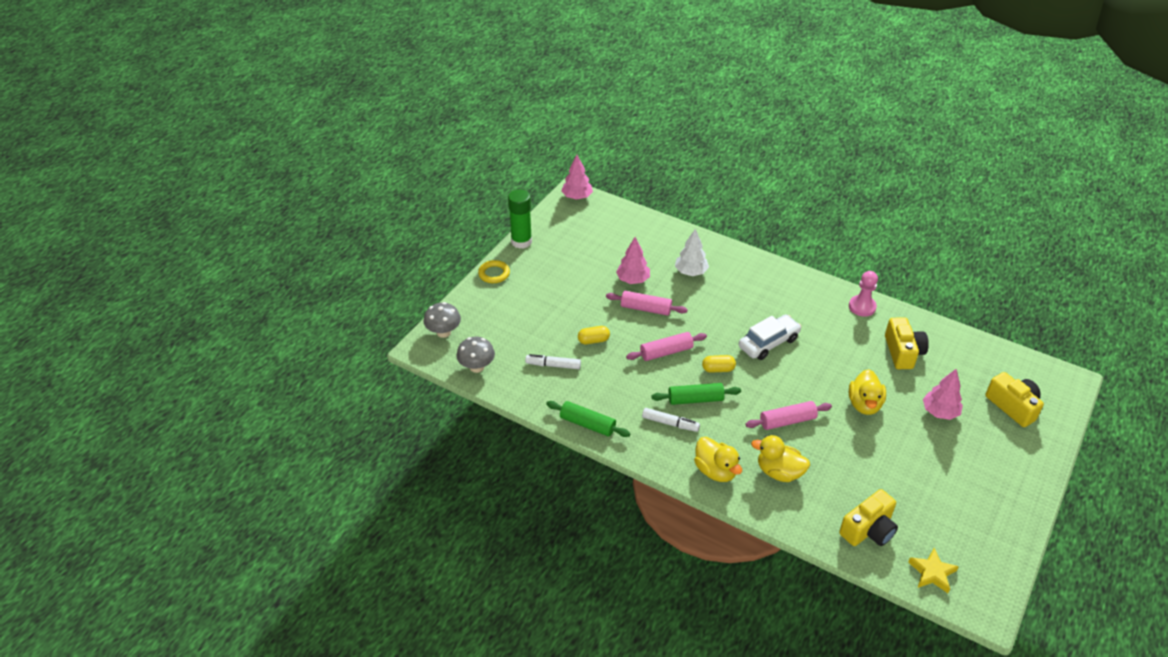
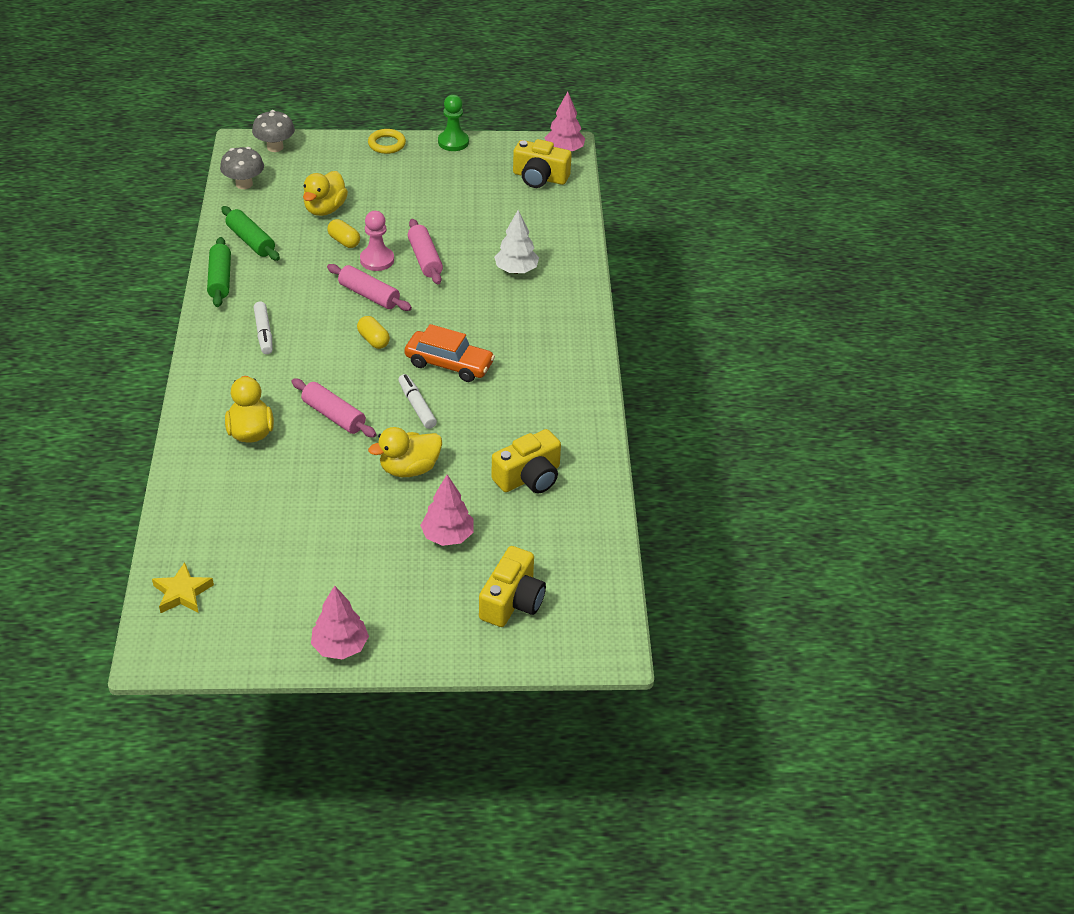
camera: 55 degrees right, 0 degrees up
green glue stick [508,189,532,249] -> green pawn [438,95,469,151]
white marker [525,354,581,369] -> white marker moved to [398,374,437,429]
pink tree [616,237,650,284] -> pink tree moved to [311,585,369,660]
green rolling pin [651,383,741,405] -> green rolling pin moved to [221,206,280,261]
yellow duck [694,437,742,482] -> yellow duck moved to [303,171,348,216]
white car [739,314,802,360] -> orange car [405,324,495,382]
yellow camera [839,489,898,546] -> yellow camera moved to [513,139,572,188]
pink pawn [849,271,878,317] -> pink pawn moved to [360,211,394,271]

